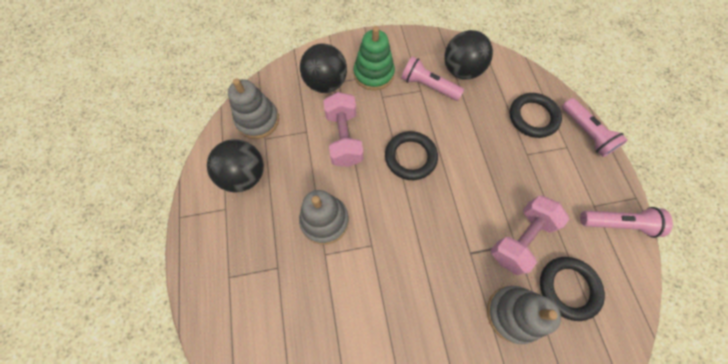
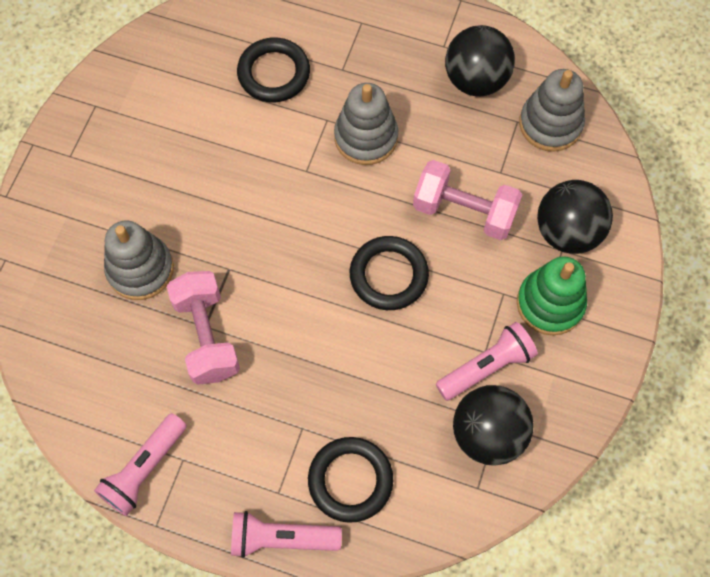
camera: 120 degrees right, 0 degrees up
black ring [540,257,605,321] -> black ring moved to [237,37,310,102]

